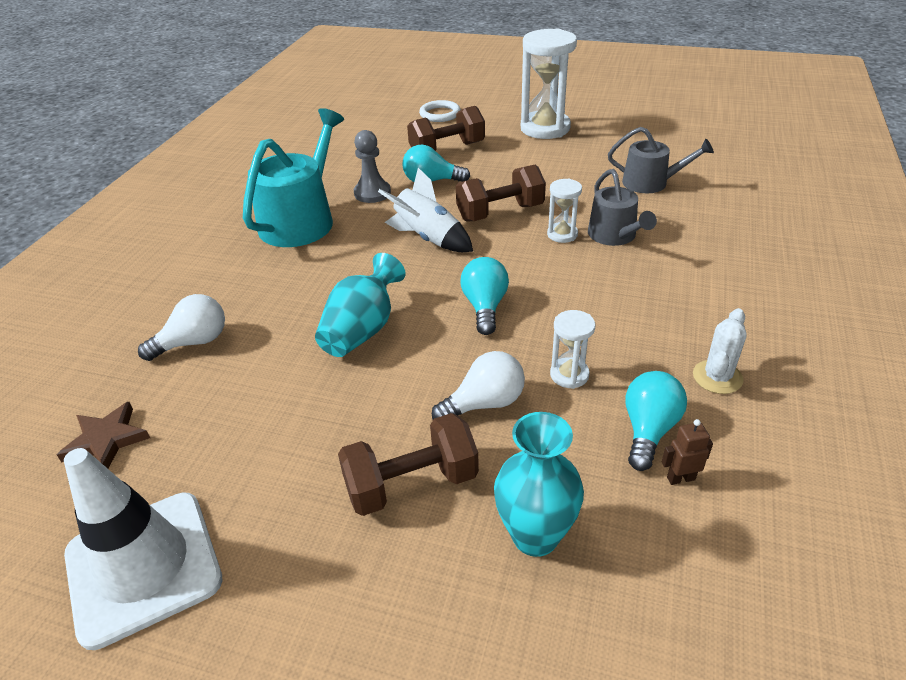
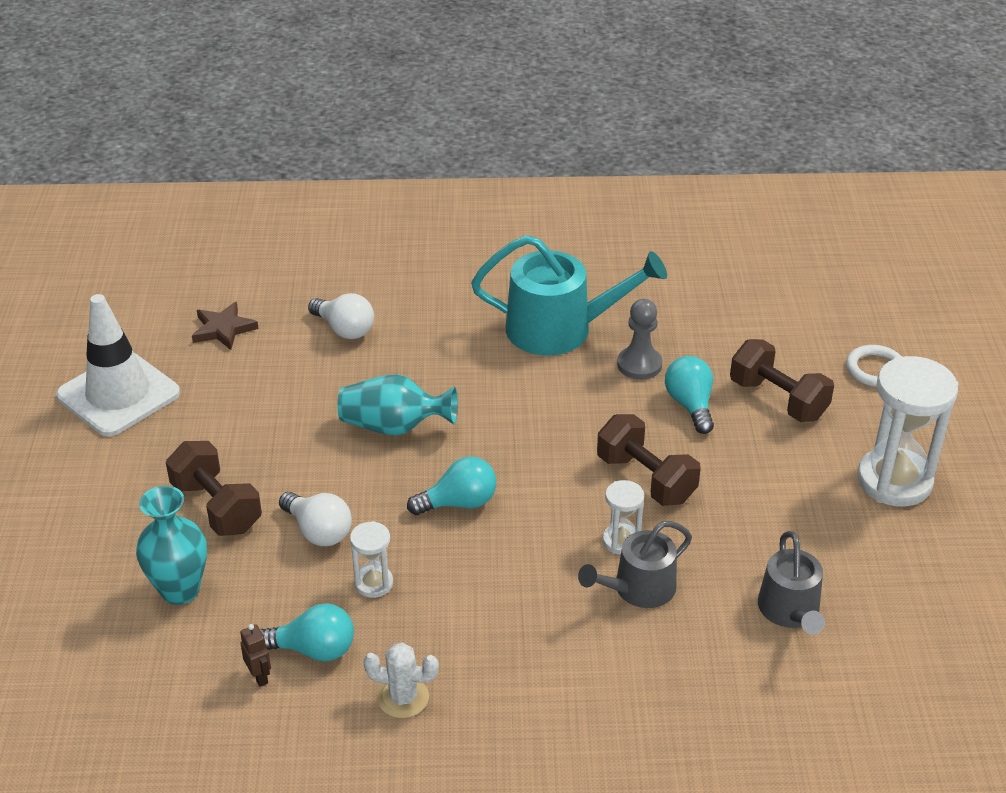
camera: 70 degrees right, 0 degrees up
white rocket [378,168,473,252] -> none

